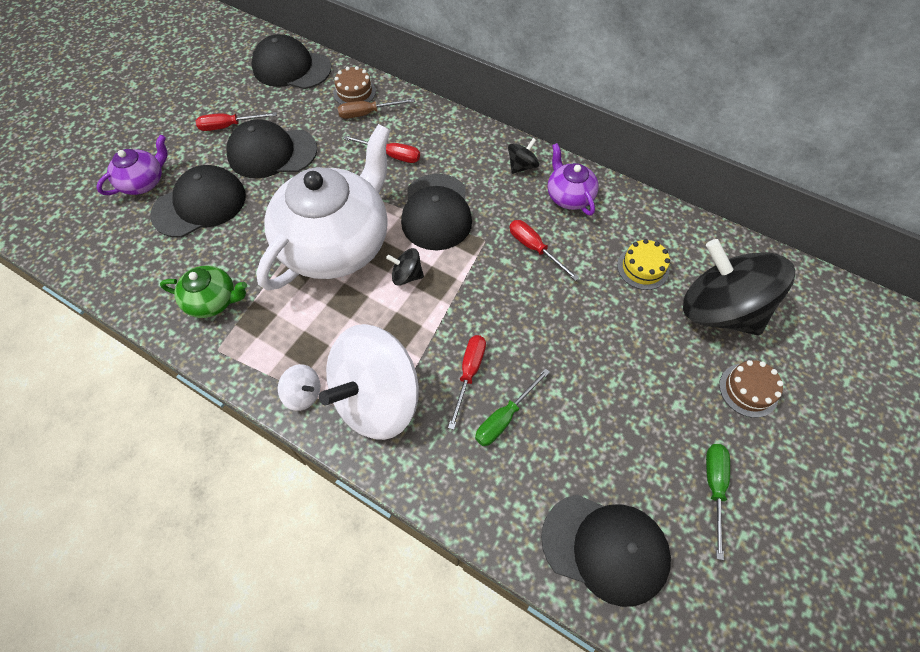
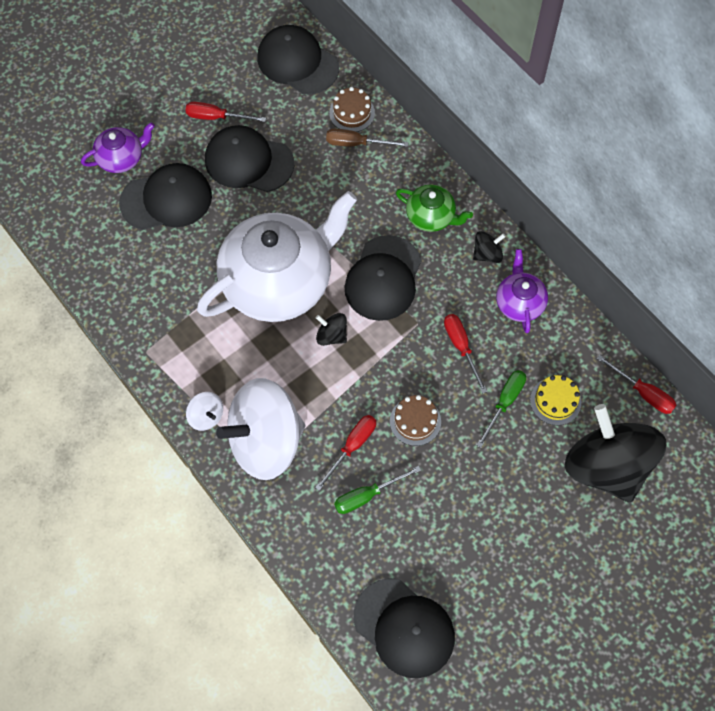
camera: 20 degrees right, 5 degrees up
green teapot [160,266,247,318] -> green teapot moved to [396,185,473,232]
red screwdriver [343,135,420,163] -> red screwdriver moved to [597,355,677,414]
green screwdriver [706,444,730,560] -> green screwdriver moved to [477,370,526,448]
brown cake [719,360,783,418] -> brown cake moved to [390,395,441,446]

